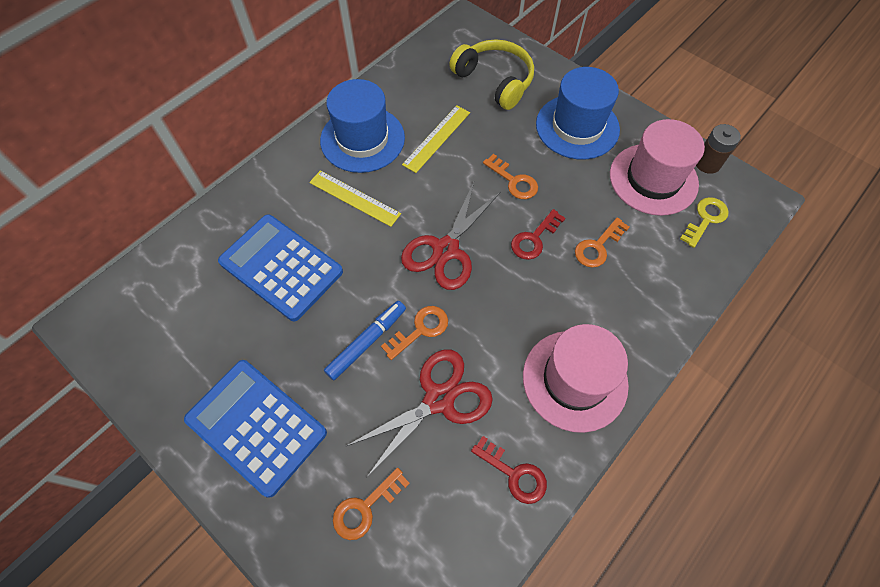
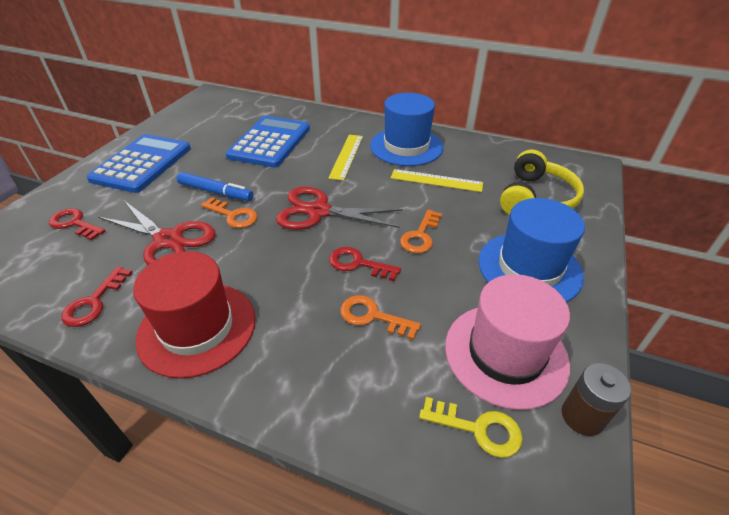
camera: 70 degrees right, 20 degrees down
orange key [333,468,410,540] -> red key [49,208,106,240]
pink hat [523,324,629,433] -> red hat [133,251,256,379]

